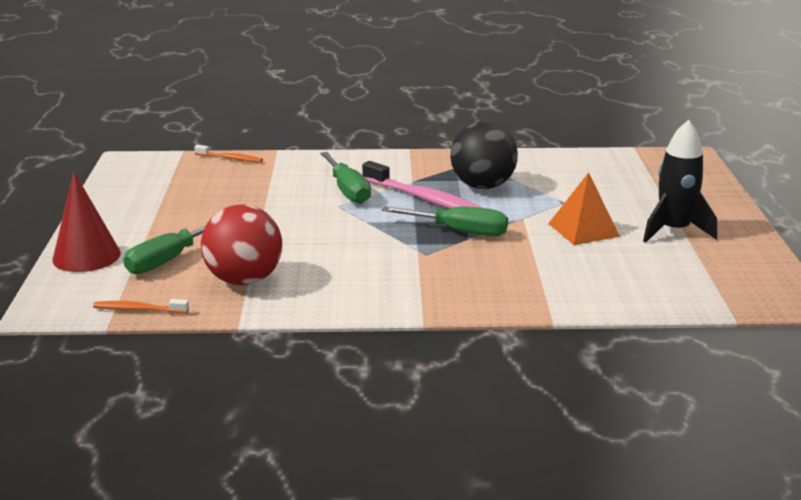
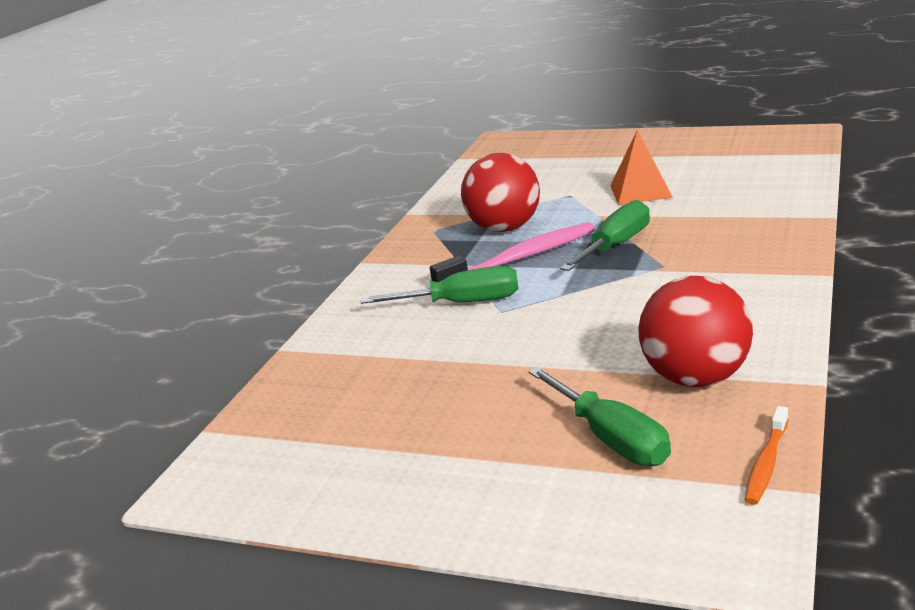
camera: 65 degrees left, 0 degrees up
red cone [53,172,121,272] -> none
orange toothbrush [194,145,263,163] -> none
black ball [450,122,518,189] -> red ball [461,153,540,232]
black rocket [643,120,717,243] -> none

